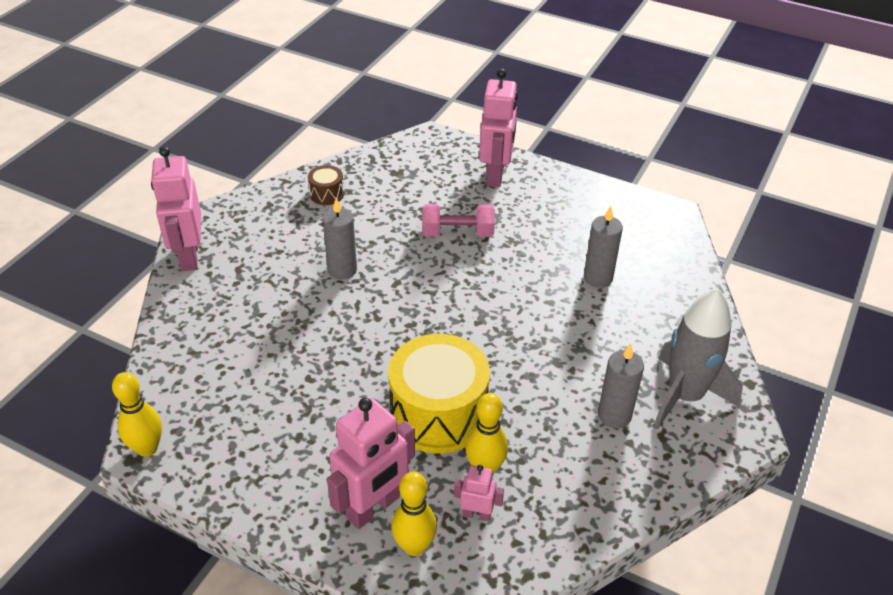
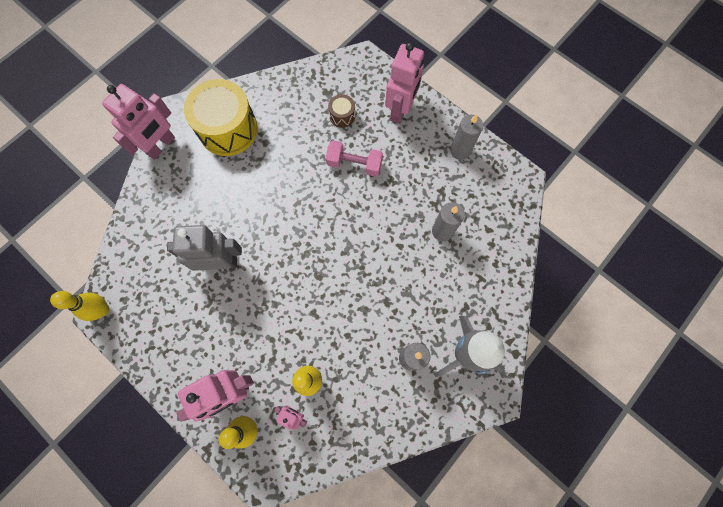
camera: 15 degrees right, 30 degrees up
pink robot [151,146,201,271] -> pink robot turned 150 degrees counterclockwise [102,84,175,160]
brown drum [308,165,344,205] -> brown drum moved to [328,94,355,128]
grey candle [323,198,357,280] -> grey candle moved to [450,114,483,160]
yellow drum [388,334,490,454] -> yellow drum moved to [184,79,258,156]
none -> grey robot [167,225,242,271]

